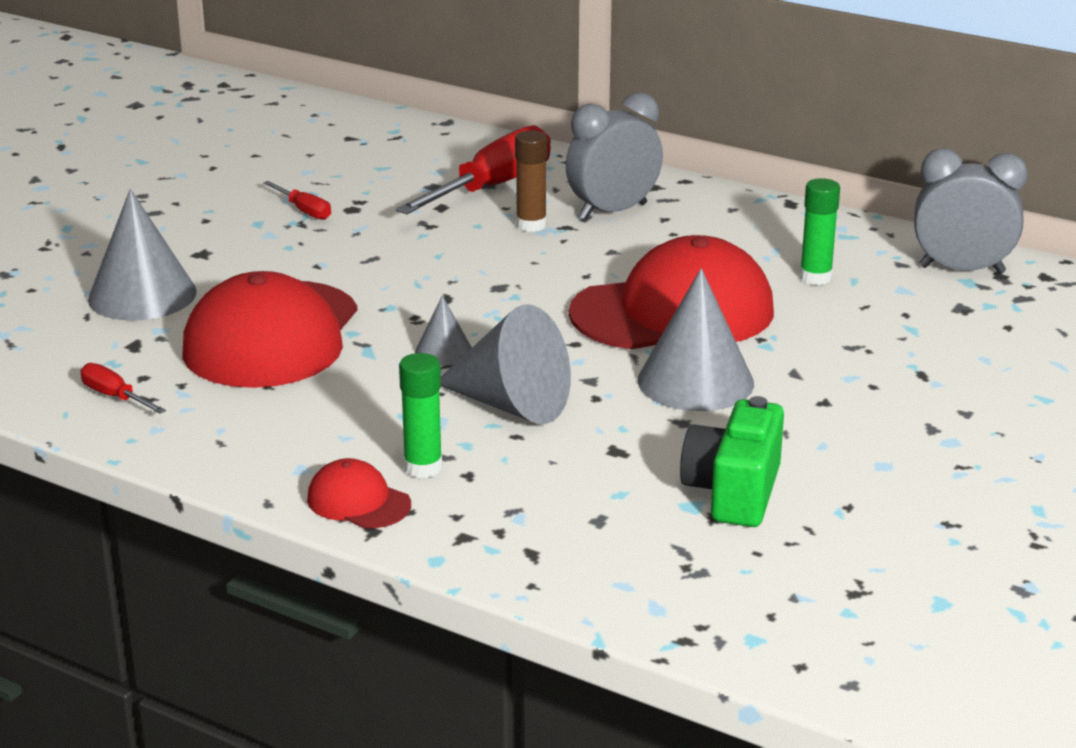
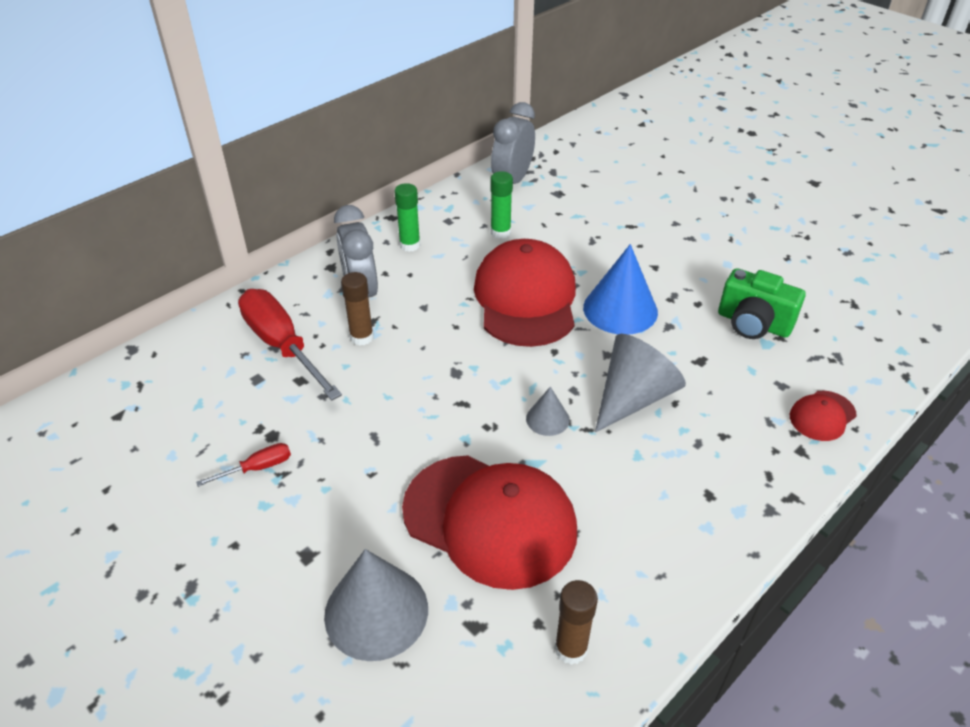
camera: 75 degrees left, 15 degrees up
red screwdriver [81,363,166,414] -> brown glue stick [555,580,598,665]
red cap [307,458,411,528] -> red cap moved to [790,391,857,441]
green glue stick [399,353,442,478] -> green glue stick moved to [394,183,421,252]
grey cone [638,268,754,411] -> blue cone [583,244,658,335]

